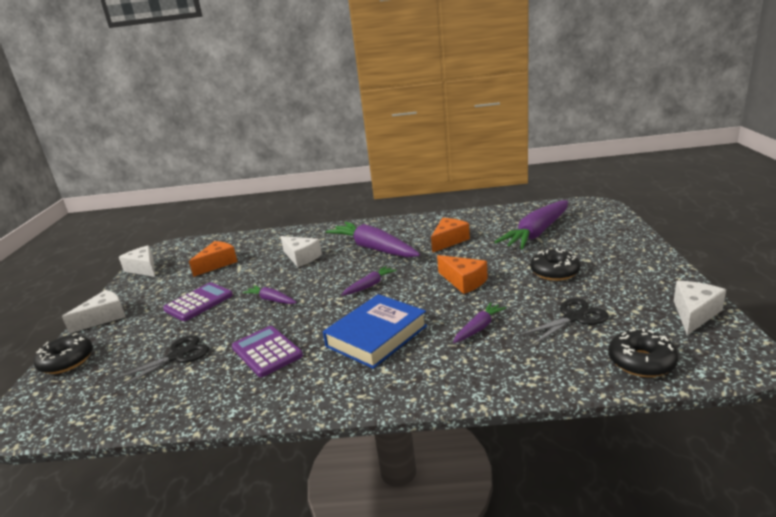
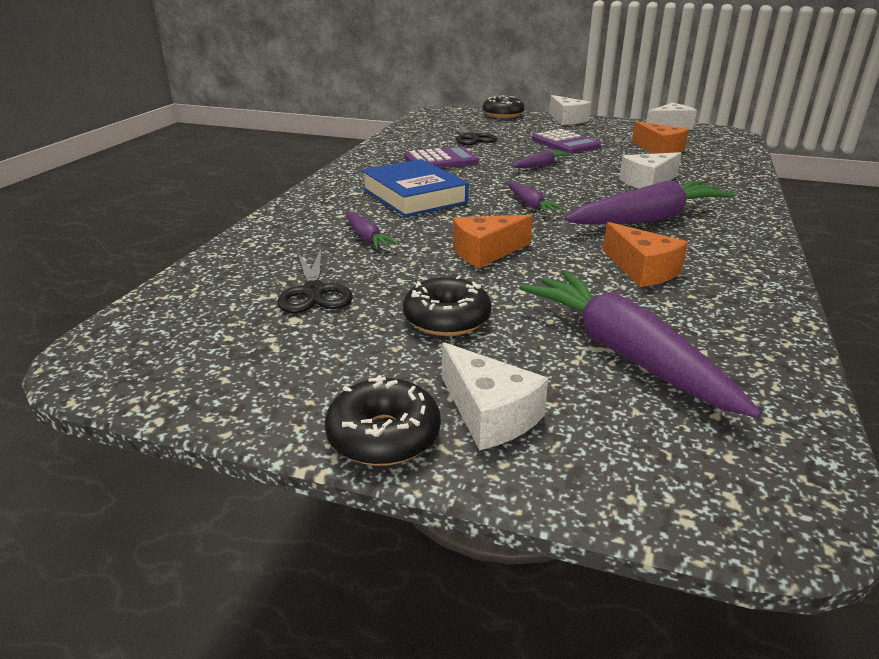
camera: 105 degrees right, 5 degrees up
black donut [608,328,679,377] -> black donut moved to [325,375,441,466]
white cheese [674,281,726,335] -> white cheese moved to [442,342,548,450]

